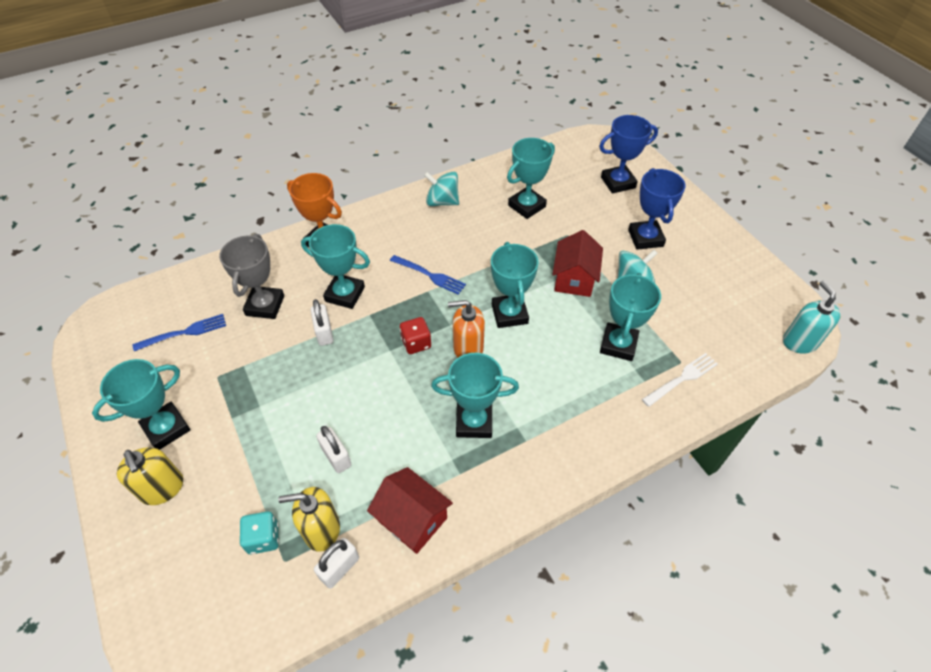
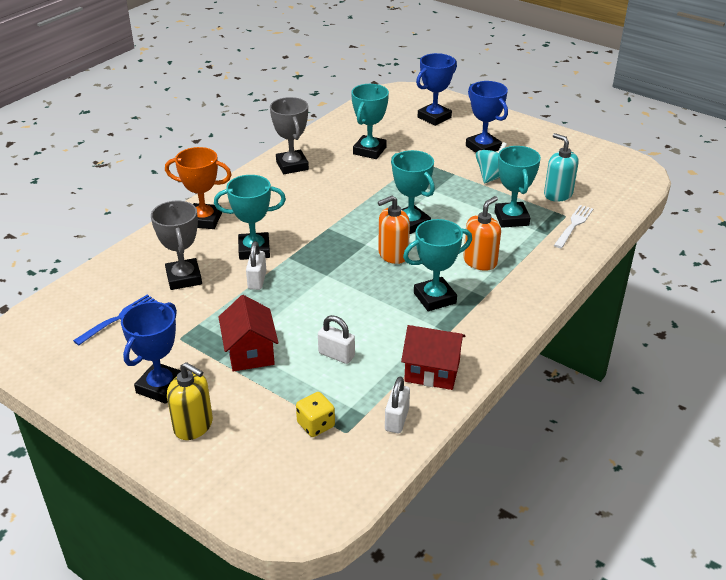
camera: 25 degrees left, 15 degrees down
turquoise trophy [92,359,190,450] -> blue trophy [121,302,181,404]
turquoise dice [240,511,279,554] -> yellow dice [296,392,335,437]
yellow soap dispenser [278,487,340,552] -> none
white padlock [311,299,333,346] -> white padlock turned 45 degrees clockwise [246,241,267,290]
blue fork [390,255,466,295] -> none
red dice [400,317,431,354] -> none
turquoise spinning top [424,171,459,206] -> grey trophy [270,97,309,174]
red house [552,230,603,297] -> red house moved to [219,295,278,372]
turquoise soap dispenser [783,281,841,354] -> turquoise soap dispenser moved to [544,133,578,202]
none -> orange soap dispenser [463,196,501,271]

